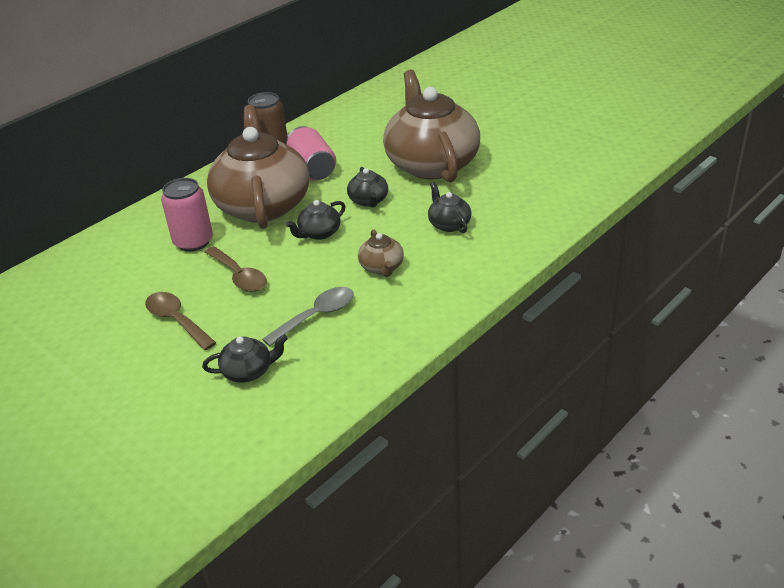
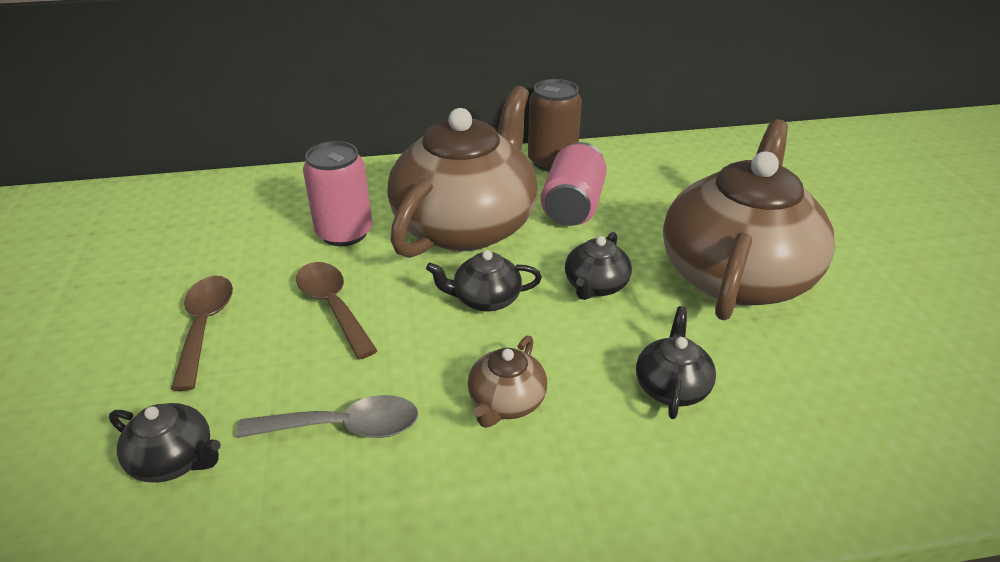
camera: 35 degrees right, 0 degrees up
brown spoon [204,246,267,292] -> brown spoon turned 150 degrees clockwise [296,262,378,360]

